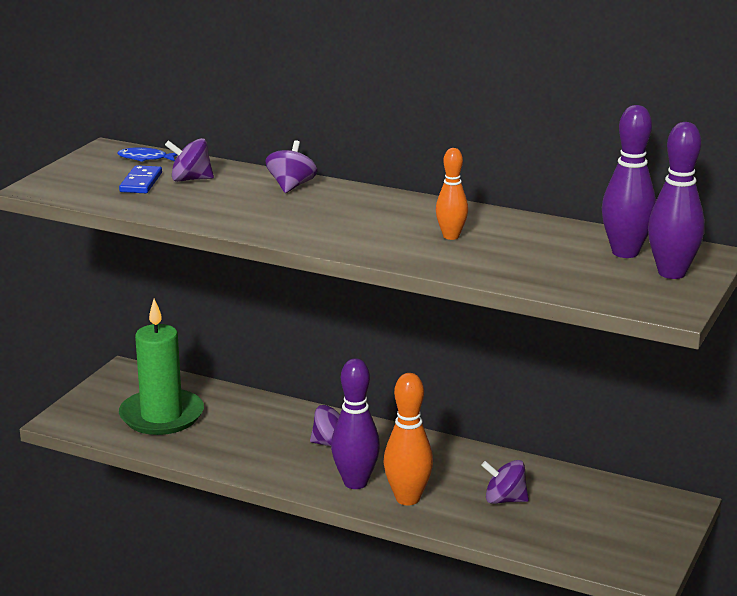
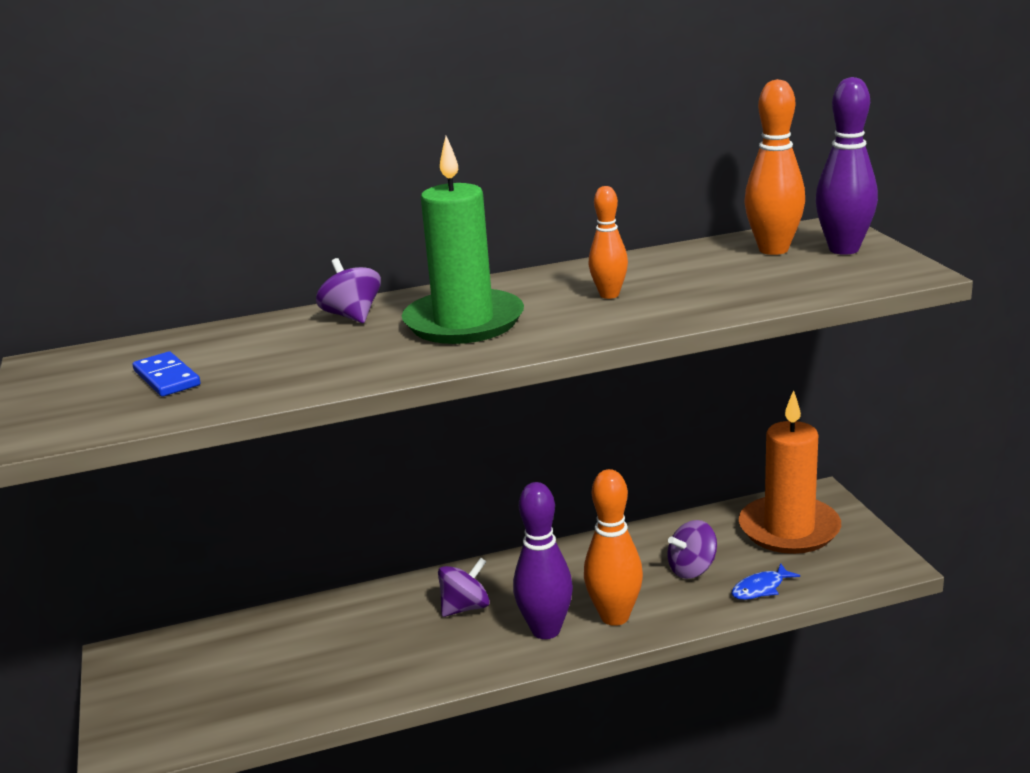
camera: 40 degrees left, 0 degrees up
blue fish [117,147,177,162] -> blue fish moved to [731,564,800,600]
green candle [119,299,204,435] -> green candle moved to [402,136,524,344]
purple spinning top [165,138,214,182] -> none
purple bowling pin [602,105,656,258] -> orange bowling pin [744,79,805,255]
none -> orange candle [739,390,841,554]

